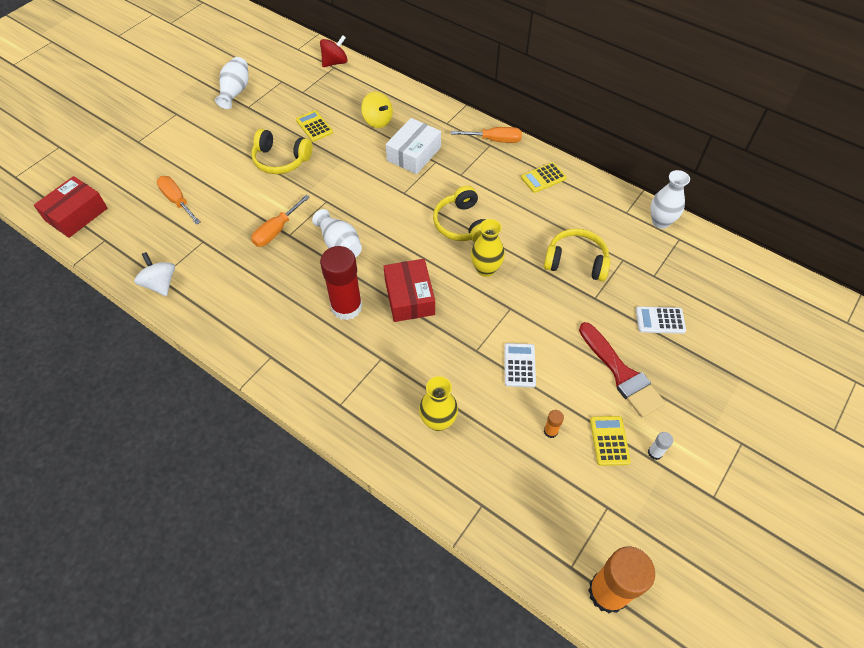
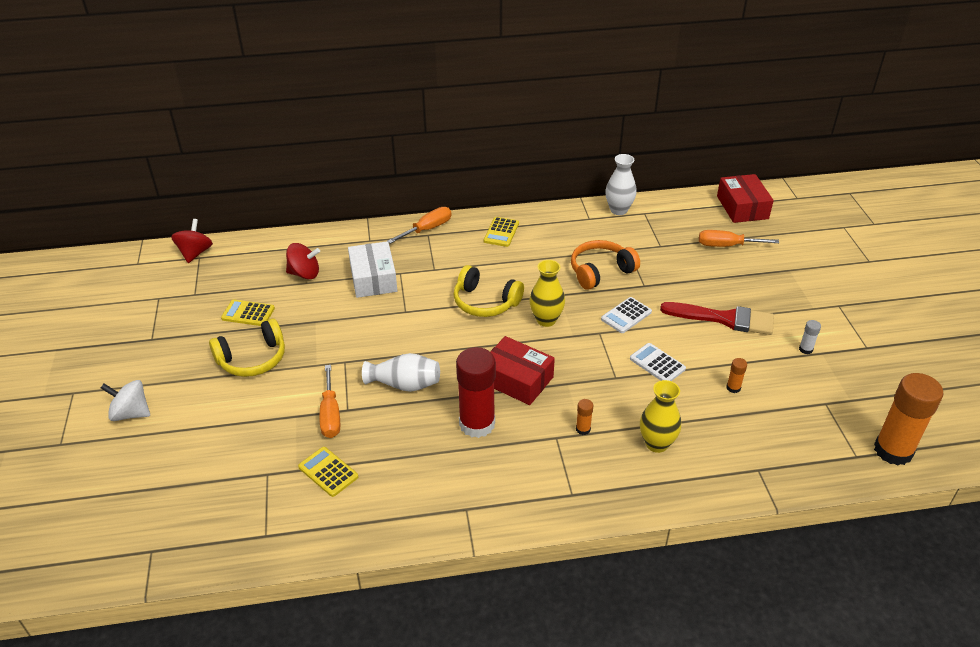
camera: 45 degrees left, 15 degrees down
red box [34,176,108,238] -> red box moved to [717,174,774,223]
white spinning top [134,252,175,296] -> white spinning top moved to [101,380,150,421]
orange screwdriver [157,176,201,225] -> orange screwdriver moved to [699,230,779,247]
white vase [215,57,249,109] -> none
yellow spinning top [361,92,393,128] -> red spinning top [286,243,320,279]
yellow headphones [544,228,611,281] -> orange headphones [571,240,640,290]
yellow calculator [590,416,631,466] -> yellow calculator moved to [298,447,358,497]
white calculator [636,306,686,334] -> white calculator moved to [601,297,652,333]
none -> orange glue stick [576,399,593,435]

